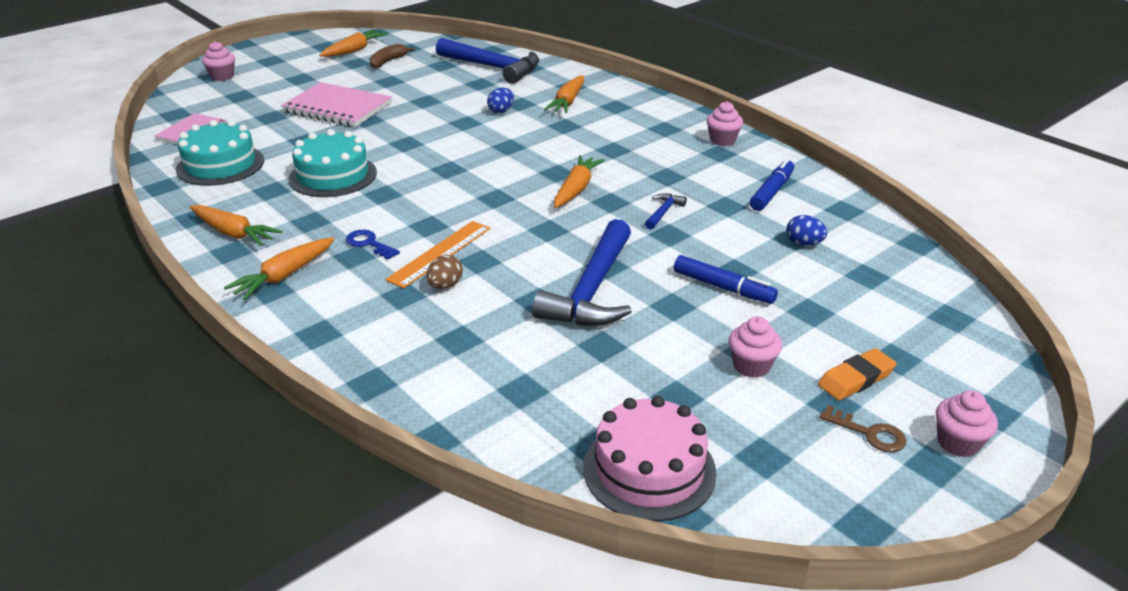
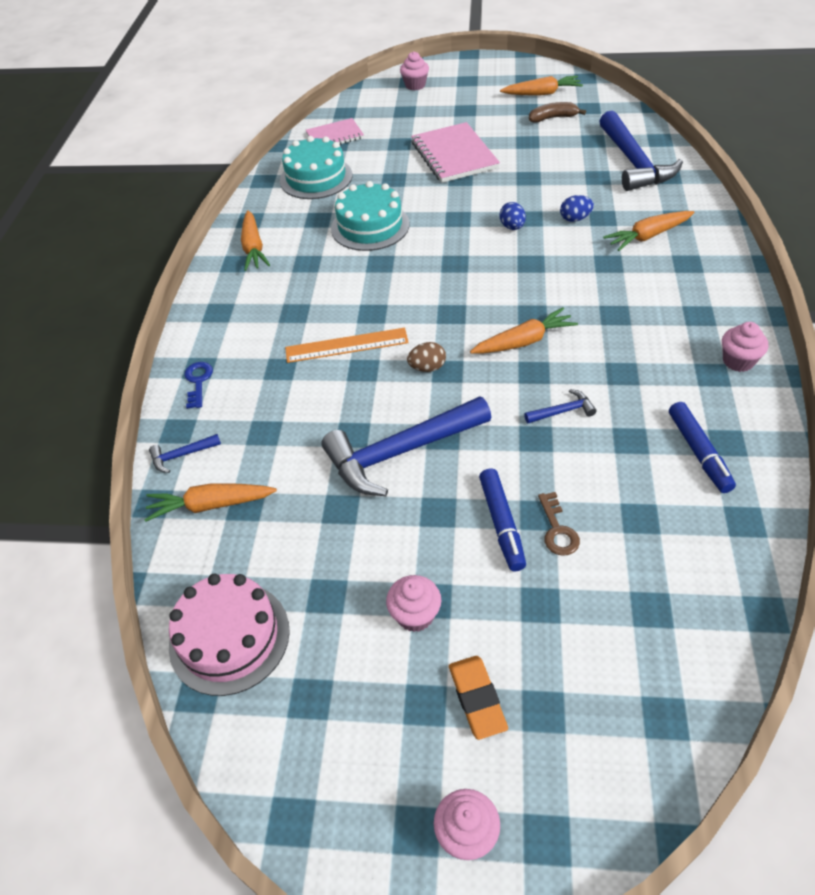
camera: 50 degrees right, 15 degrees up
orange carrot [224,238,335,300] -> orange carrot moved to [144,483,277,522]
blue key [346,230,400,260] -> blue key moved to [185,362,213,409]
brown egg [426,255,463,289] -> brown egg moved to [407,342,446,372]
blue marker [750,159,794,211] -> blue marker turned 90 degrees clockwise [669,402,736,493]
blue egg [786,215,828,246] -> blue egg moved to [499,202,526,230]
orange eraser [818,348,897,400] -> orange eraser turned 60 degrees clockwise [449,656,508,740]
brown key [820,405,906,452] -> brown key moved to [538,492,580,556]
none -> blue hammer [149,434,221,473]

